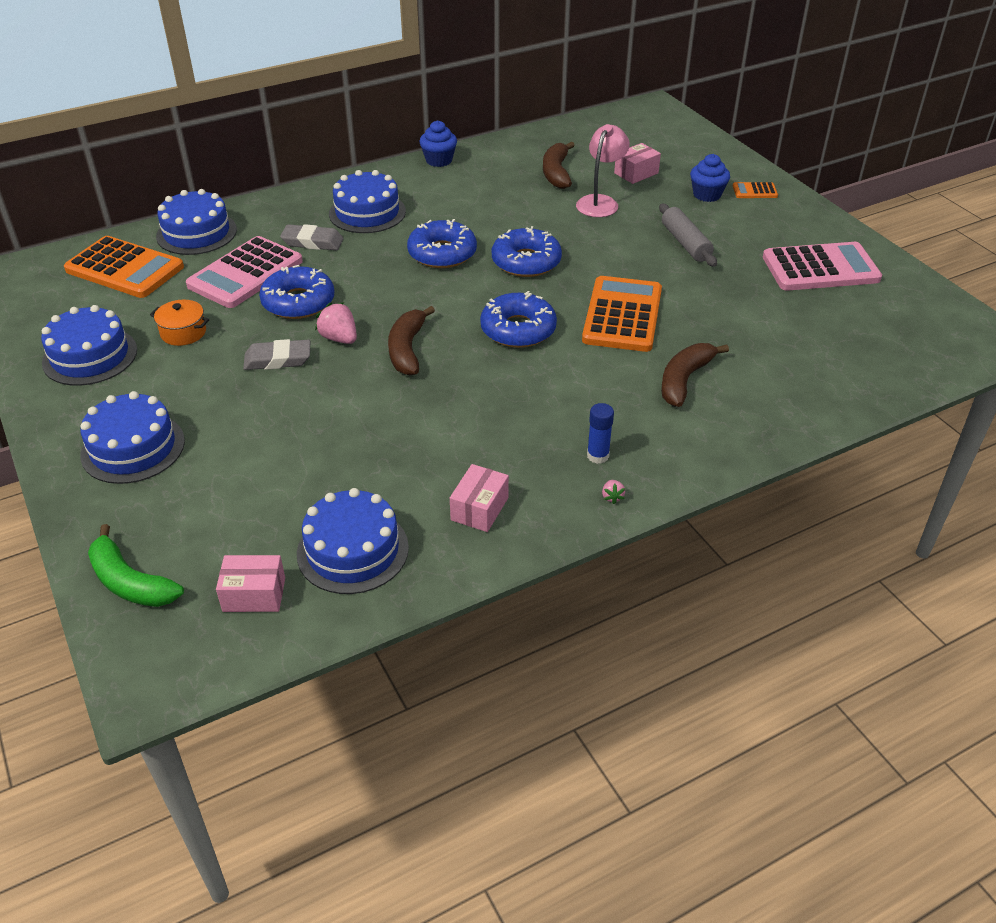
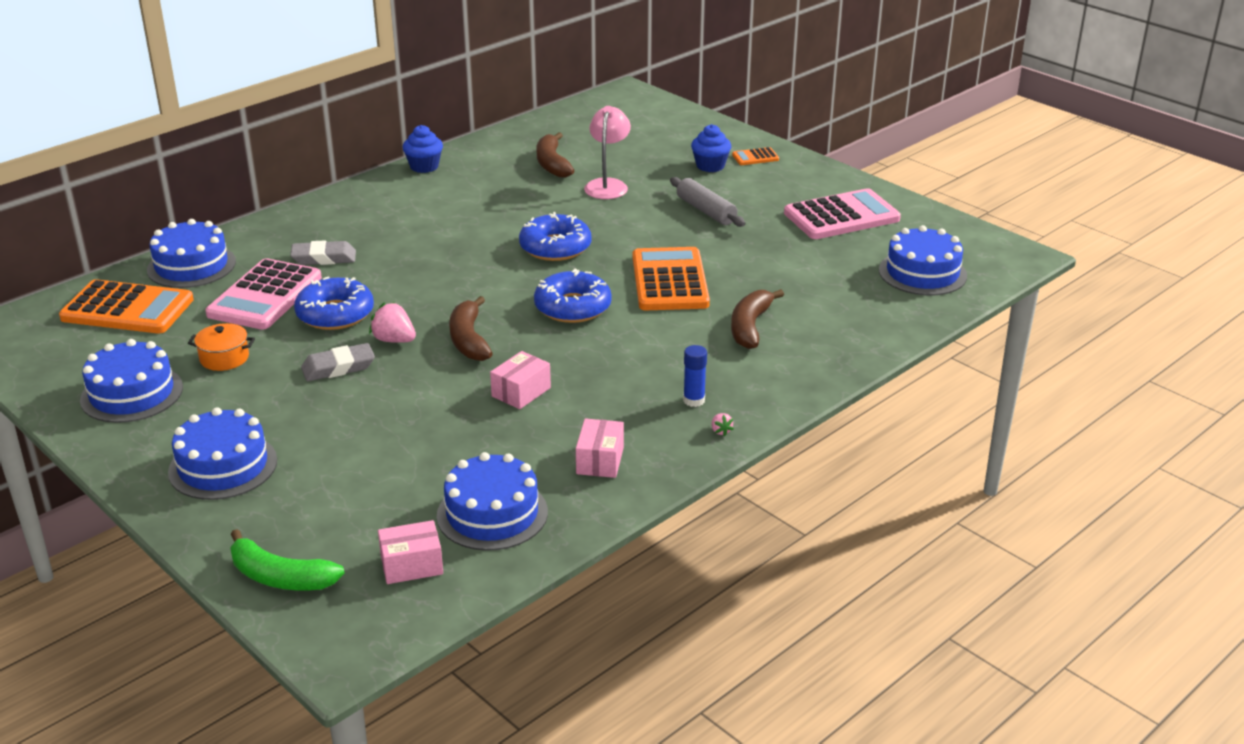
camera: 15 degrees left, 10 degrees down
blue cake [329,170,406,233] -> blue cake moved to [879,225,967,296]
blue donut [407,219,477,268] -> none
pink box [614,143,661,184] -> pink box moved to [490,351,551,409]

